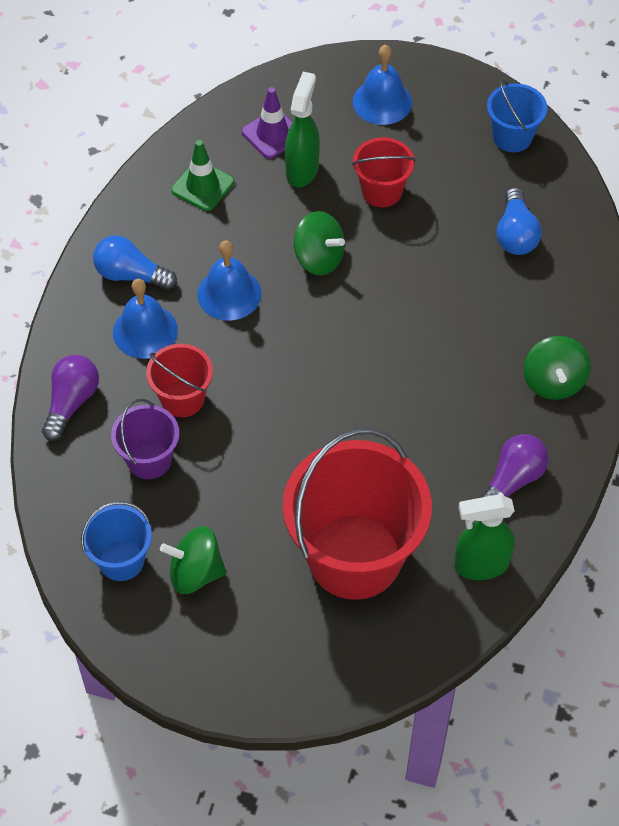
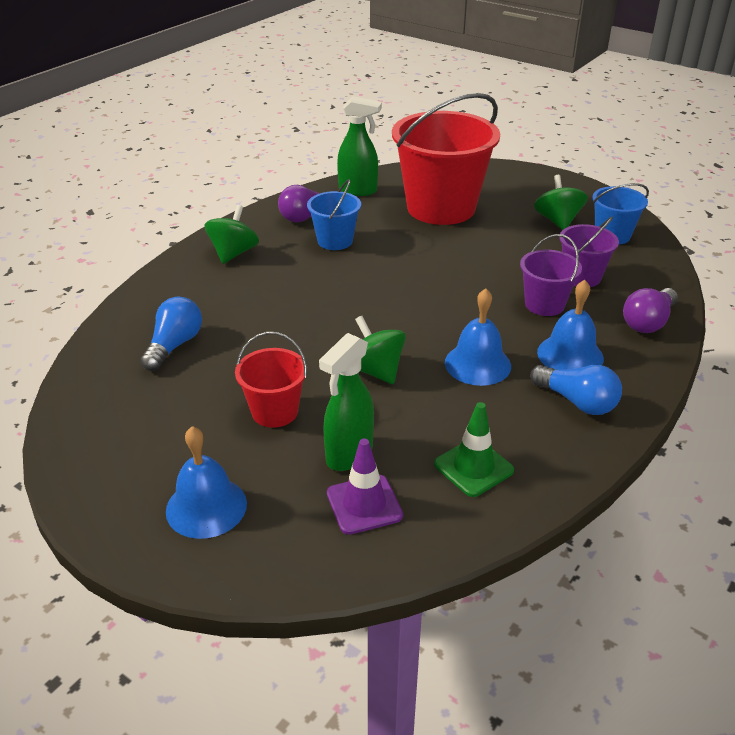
camera: 160 degrees left, 20 degrees down
red bucket [146,344,213,417] -> purple bucket [520,234,582,316]
green spinning top [160,526,227,594] -> green spinning top turned 120 degrees counterclockwise [534,175,588,230]
blue bucket [487,79,547,152] -> blue bucket moved to [307,179,361,250]

